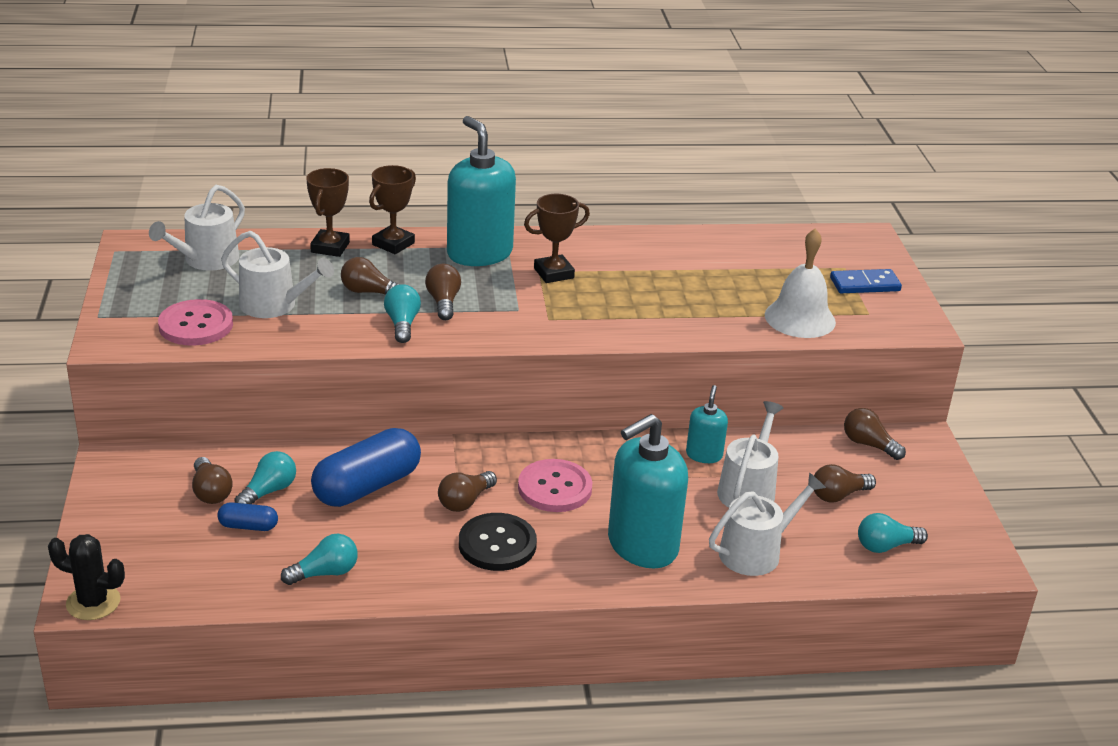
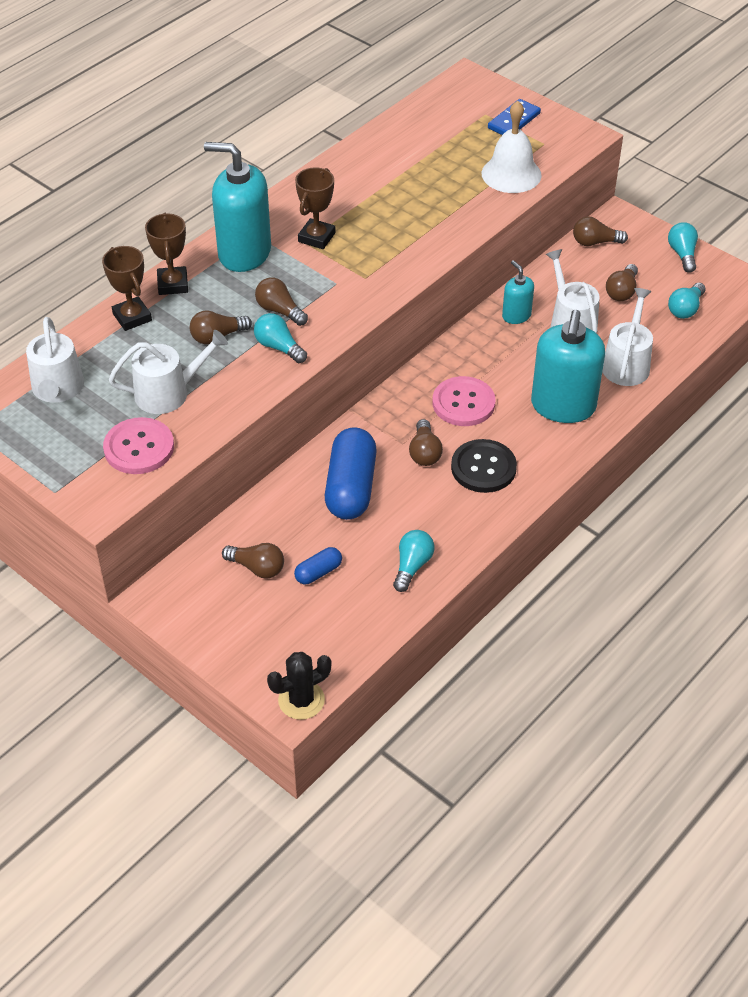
camera: 40 degrees left, 15 degrees up
turquoise light bulb [234,451,296,504] -> turquoise light bulb moved to [668,222,698,273]

